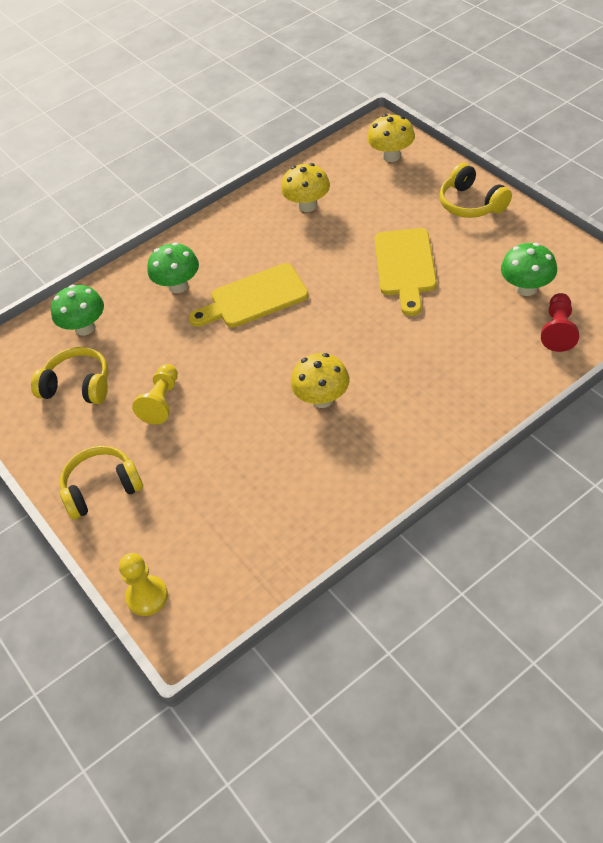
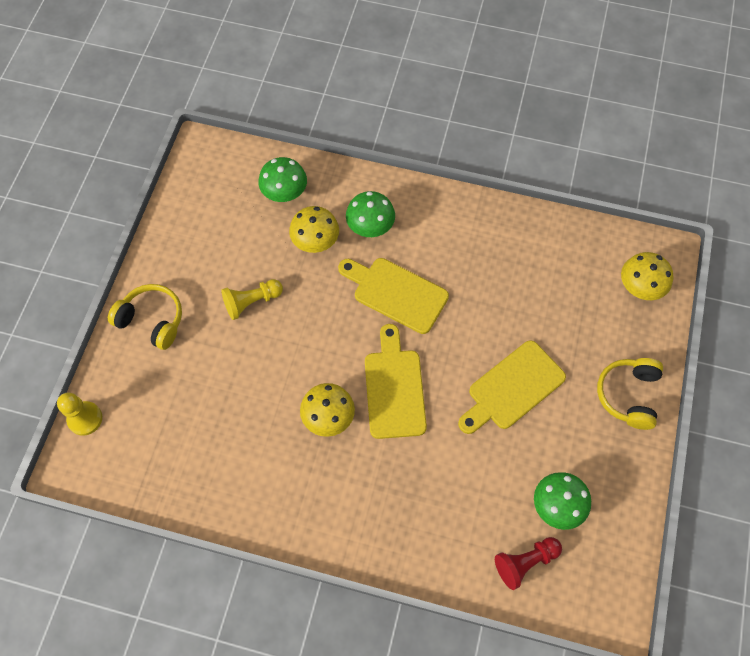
camera: 45 degrees right, 15 degrees up
yellow headphones [31,347,109,404] -> none
yellow mushroom [281,163,330,212] -> yellow mushroom moved to [289,206,339,253]
none -> yellow cutting board [365,324,427,439]

